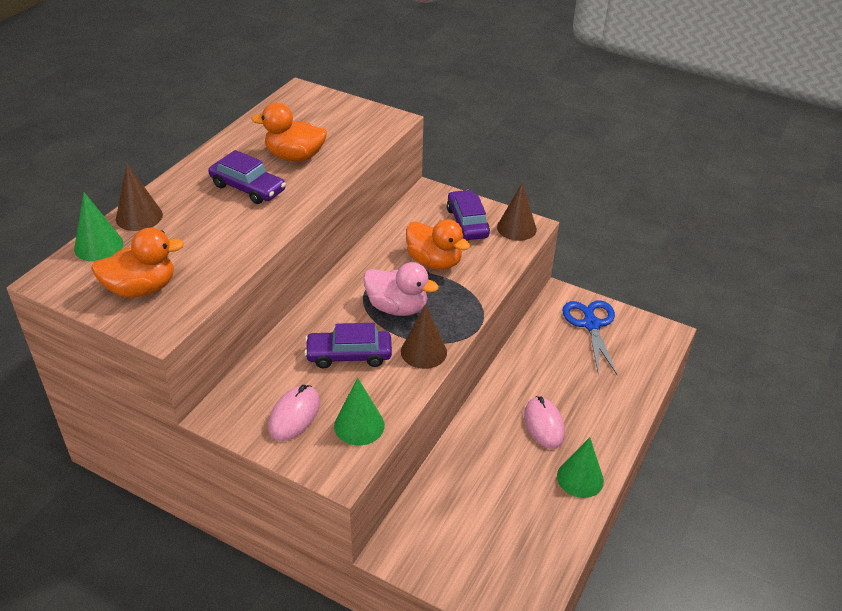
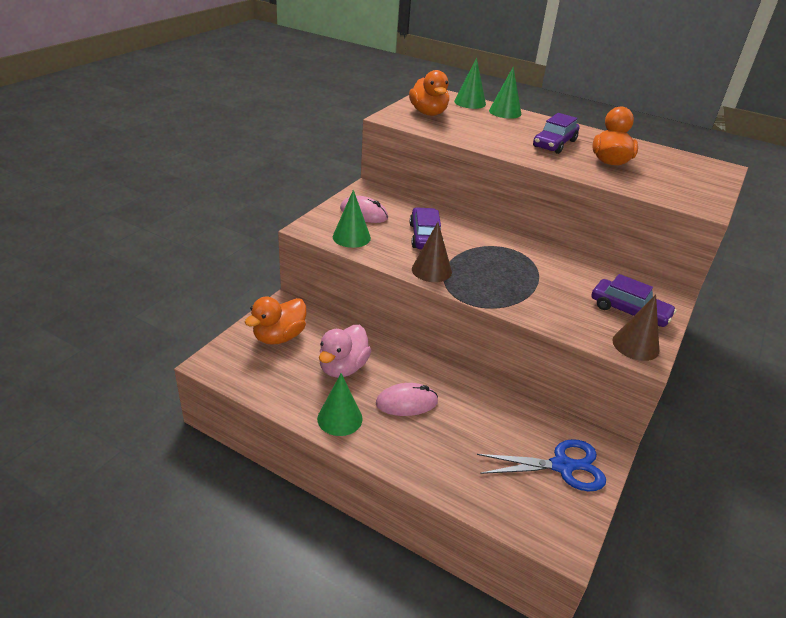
camera: 90 degrees right, 5 degrees down
brown cone [116,164,163,231] -> green cone [489,66,521,119]
pink duck [363,262,439,316] -> pink duck moved to [319,325,371,378]
orange duck [406,219,470,270] -> orange duck moved to [245,297,307,345]
purple car [447,190,490,240] -> purple car turned 45 degrees clockwise [592,274,676,327]

